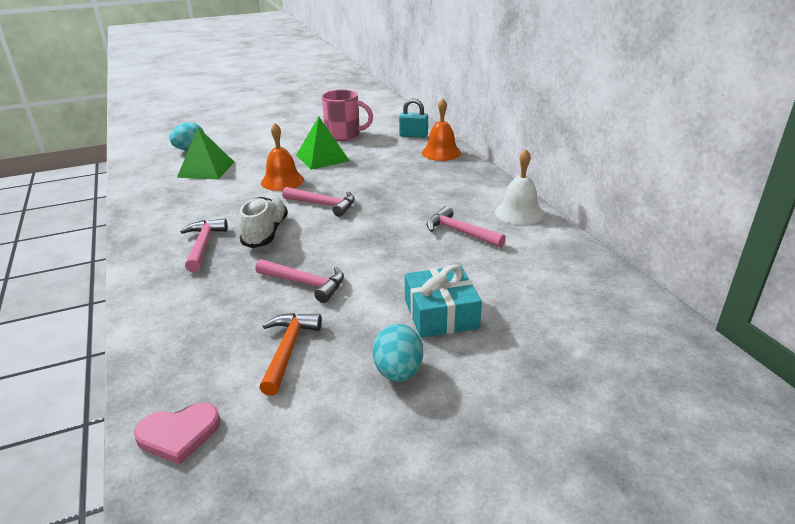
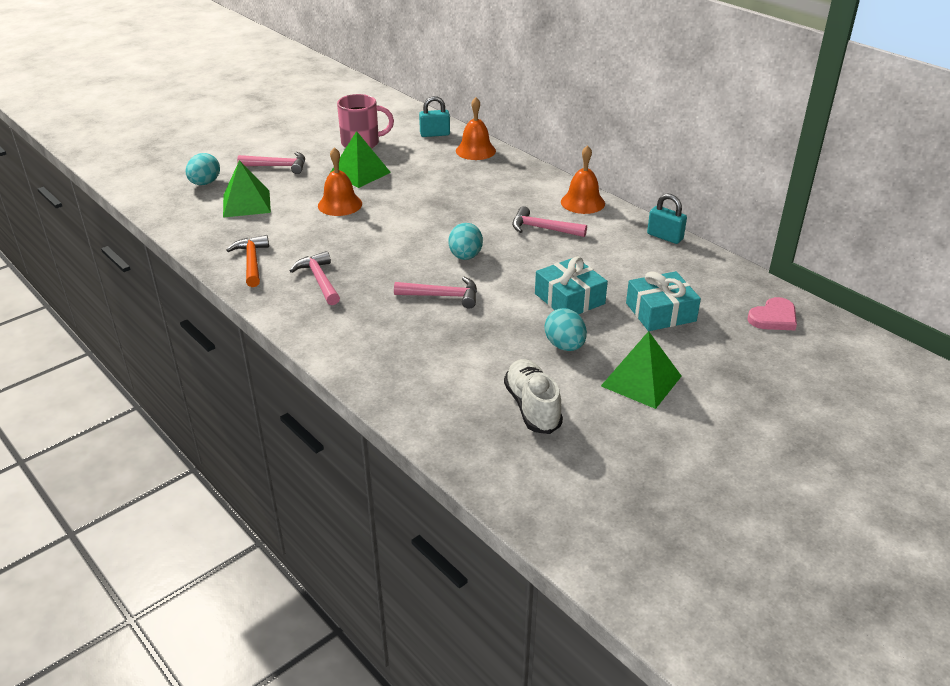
camera: 20 degrees left, 5 degrees up
pink heart [134,402,220,465] -> pink heart moved to [747,297,797,330]
white shoe [239,195,288,248] -> white shoe moved to [504,359,563,434]
orange hammer [259,313,322,396] -> orange hammer moved to [226,235,269,287]
pink hammer [282,187,355,217] -> pink hammer moved to [237,152,305,174]
white bell [495,149,544,225] -> orange bell [561,145,605,214]
none -> turquoise egg [448,223,483,260]
none -> green pyramid [601,331,682,409]
none -> turquoise gift [626,271,701,331]
none -> turquoise padlock [647,193,687,244]

